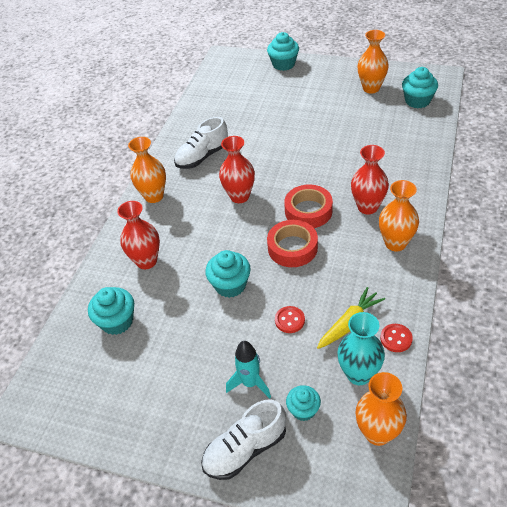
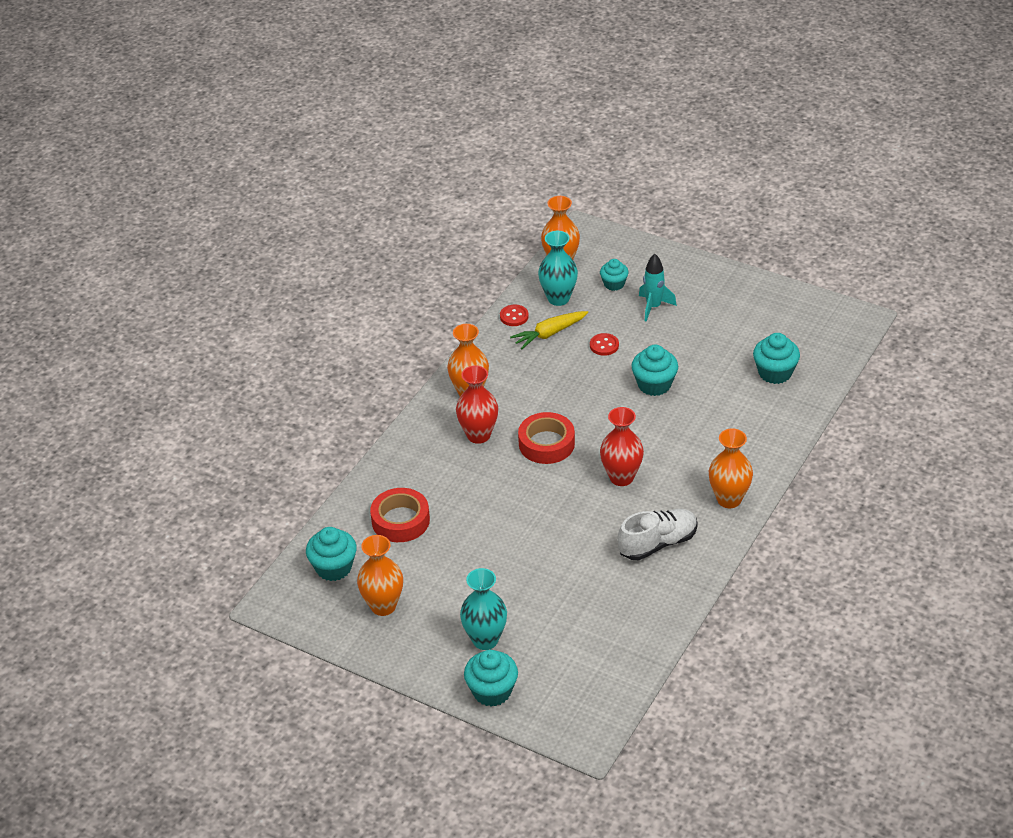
camera: 170 degrees left, 5 degrees down
red vase [117,201,160,269] -> none
white shoe [201,399,286,480] -> none
red tape [267,220,318,267] -> red tape moved to [370,488,430,542]
none -> turquoise vase [460,568,507,650]

